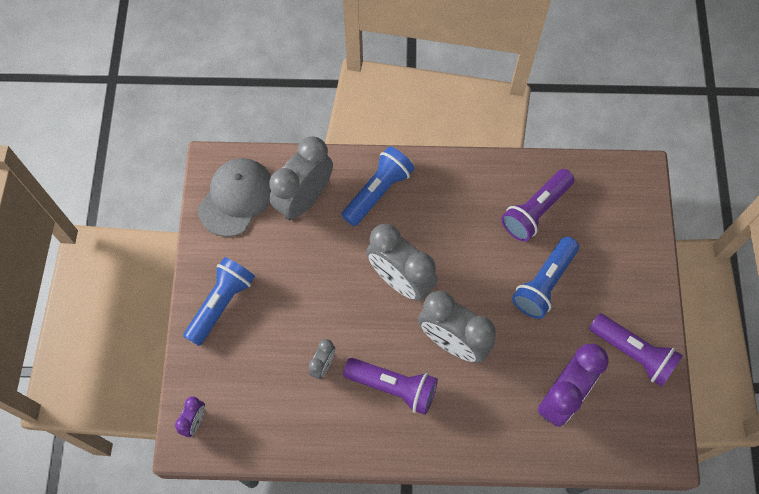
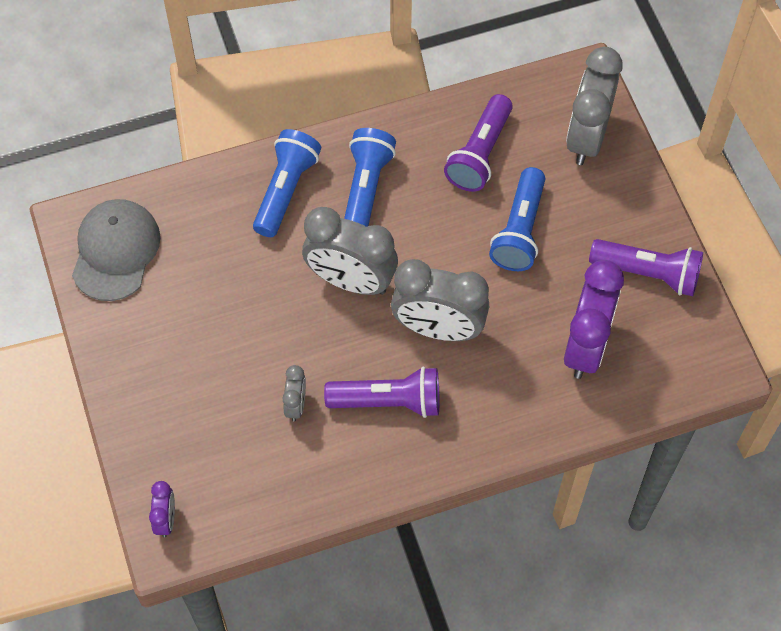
camera: 20 degrees left, 5 degrees down
blue flashlight [183,257,255,346] -> blue flashlight moved to [344,128,396,227]
grey clock [269,136,333,220] -> grey clock moved to [566,47,623,165]

